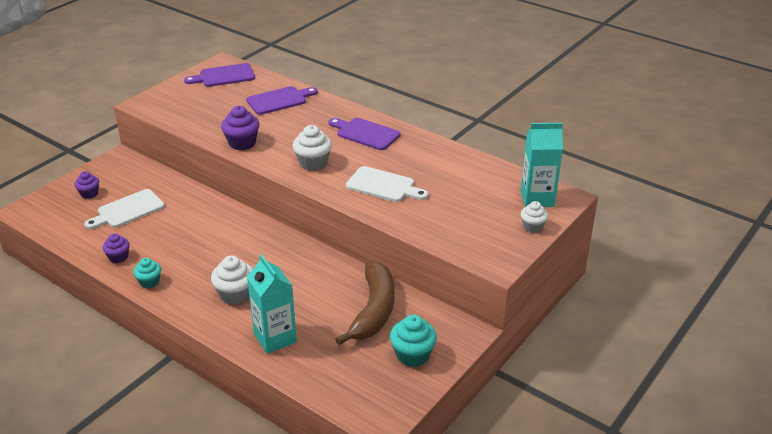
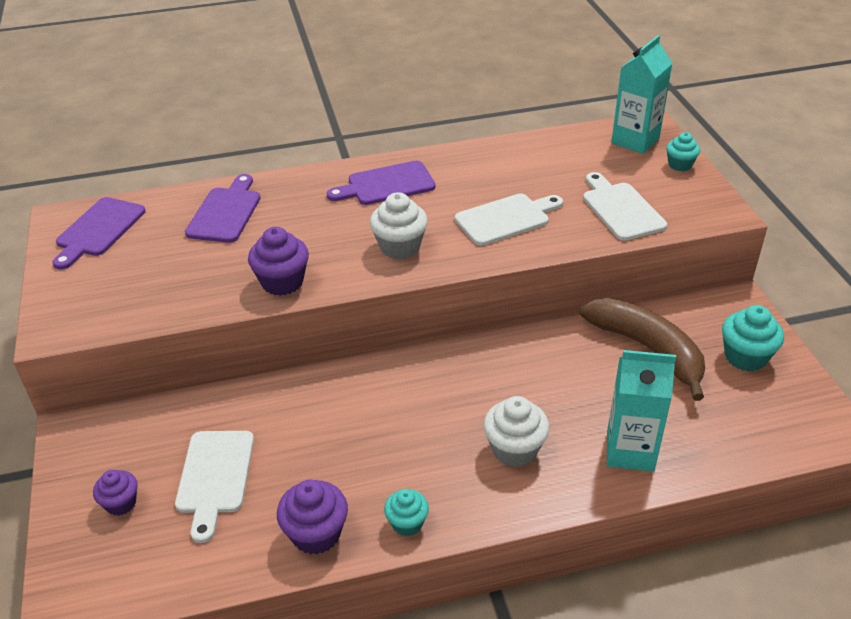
camera: 50 degrees left, 5 degrees up
purple cupcake [103,233,130,263] -> purple cupcake [277,480,348,555], size x1.57
white cupcake [521,201,548,233] -> turquoise cupcake [666,132,700,172]
none -> white cutting board [583,172,667,241]

